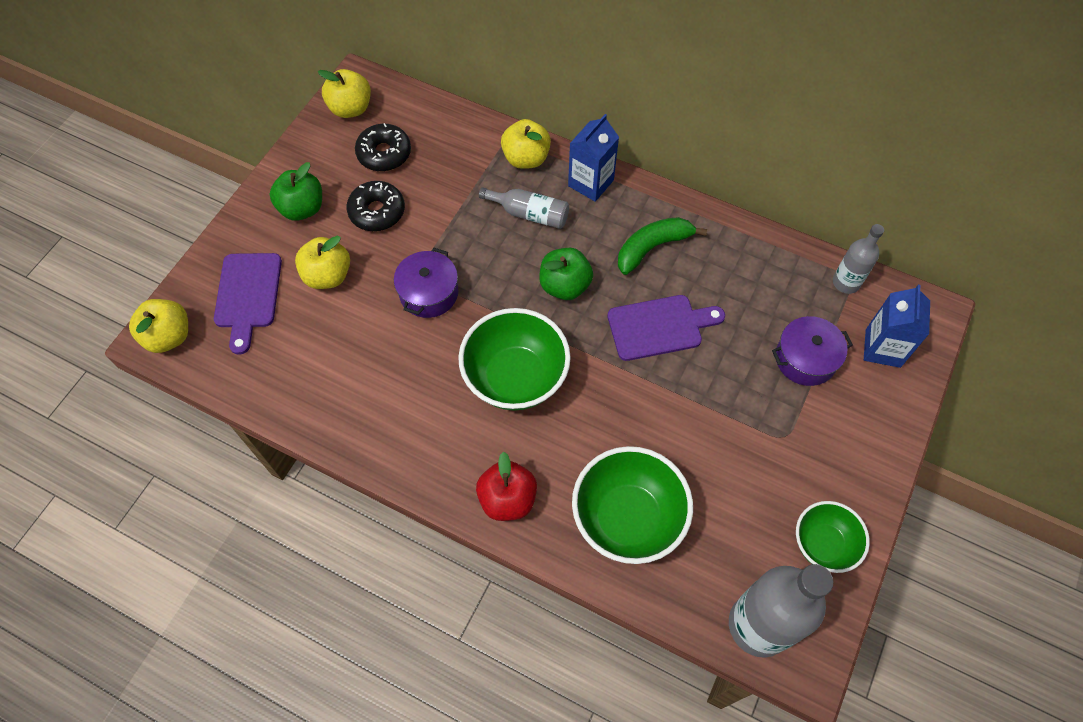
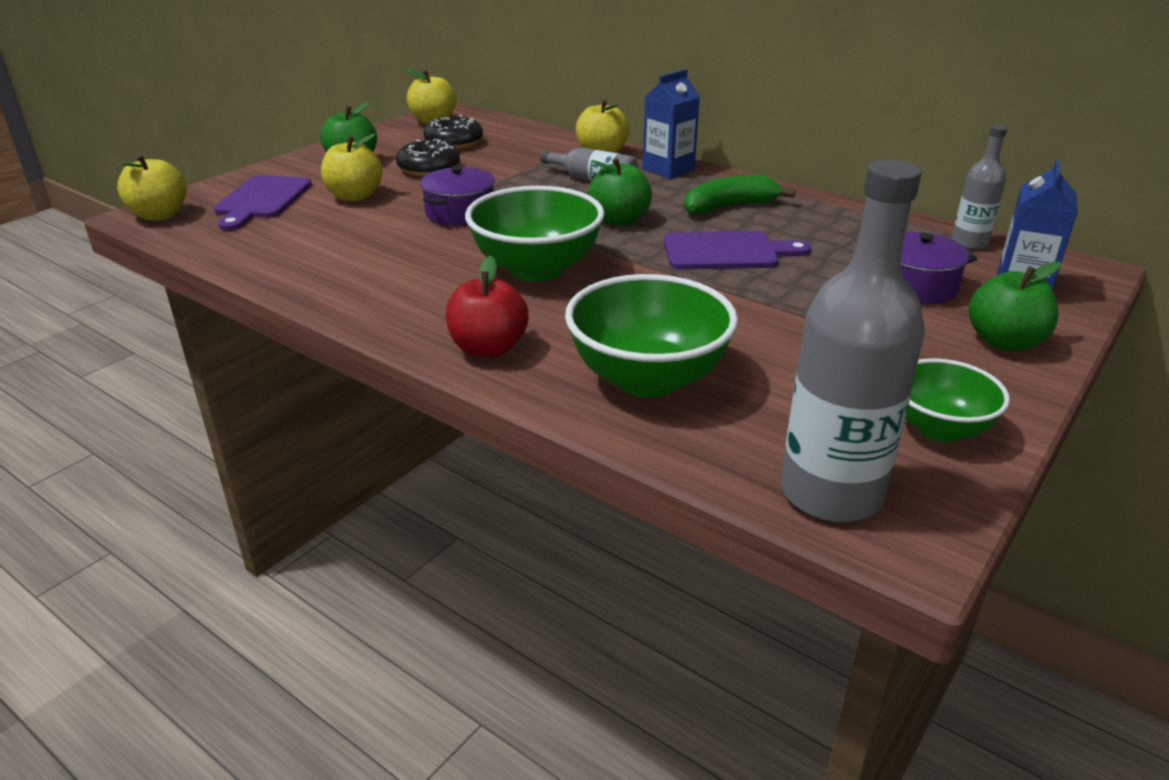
camera: 10 degrees right, 30 degrees down
none -> green apple [968,262,1061,351]

